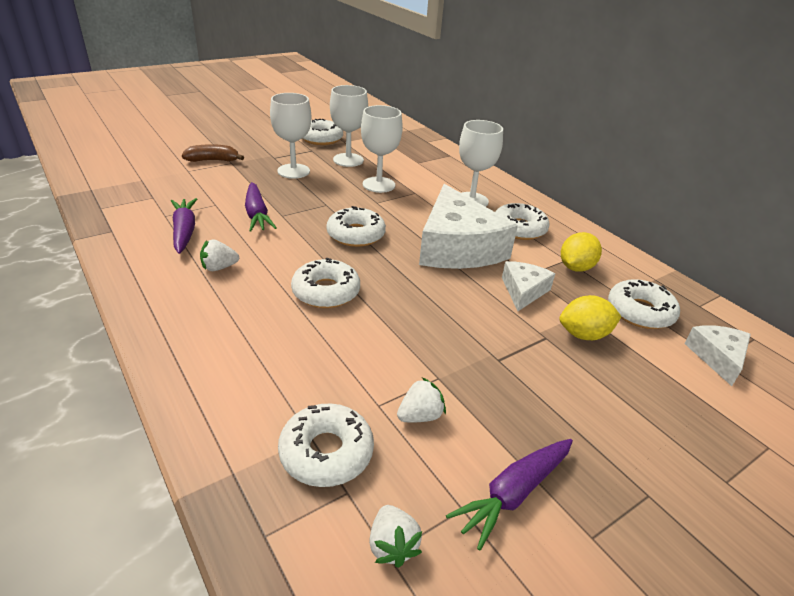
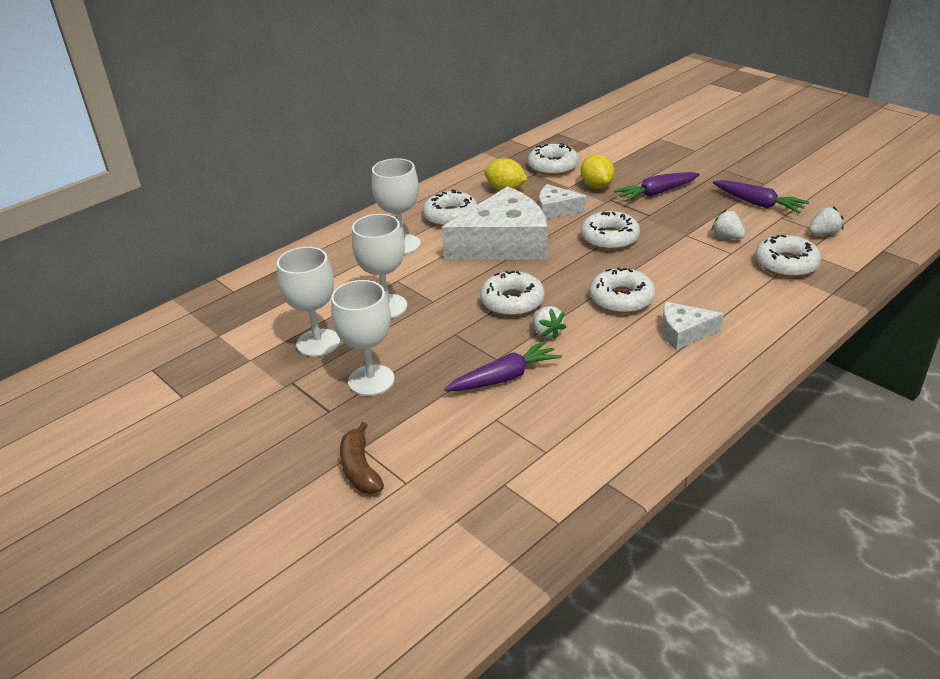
camera: 95 degrees left, 0 degrees up
purple carrot [171,198,197,254] -> purple carrot moved to [614,172,700,202]
white strawberry [200,240,239,271] -> white strawberry moved to [533,306,566,339]
white donut [302,119,343,145] -> white donut moved to [581,211,640,250]
white cheese [684,325,751,386] -> white cheese moved to [662,302,724,350]

